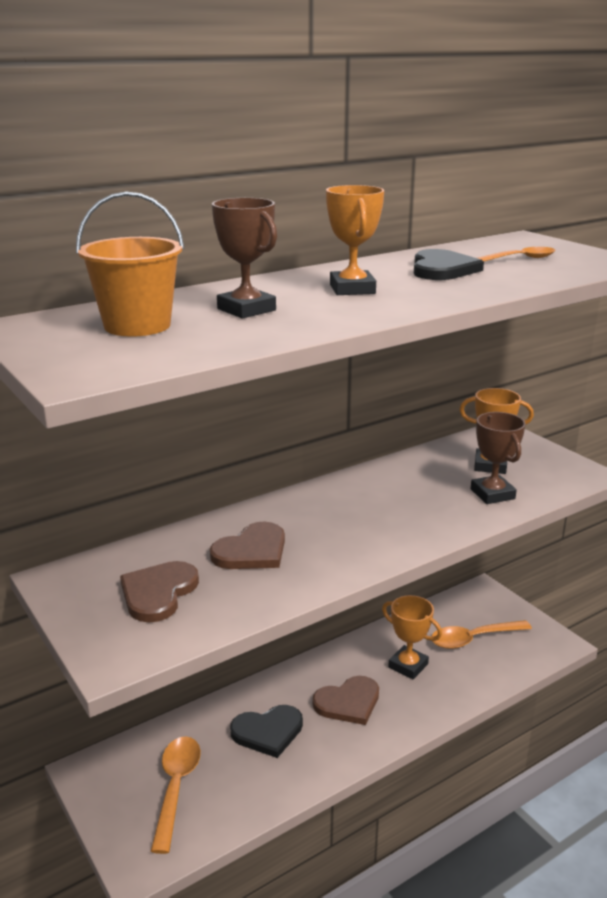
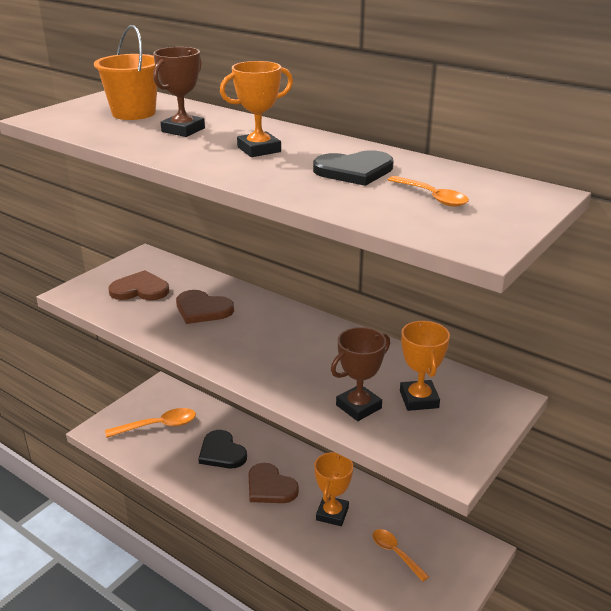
camera: 70 degrees right, 5 degrees up
orange spoon [432,620,532,649] -> orange spoon [373,529,429,582], size x0.66

